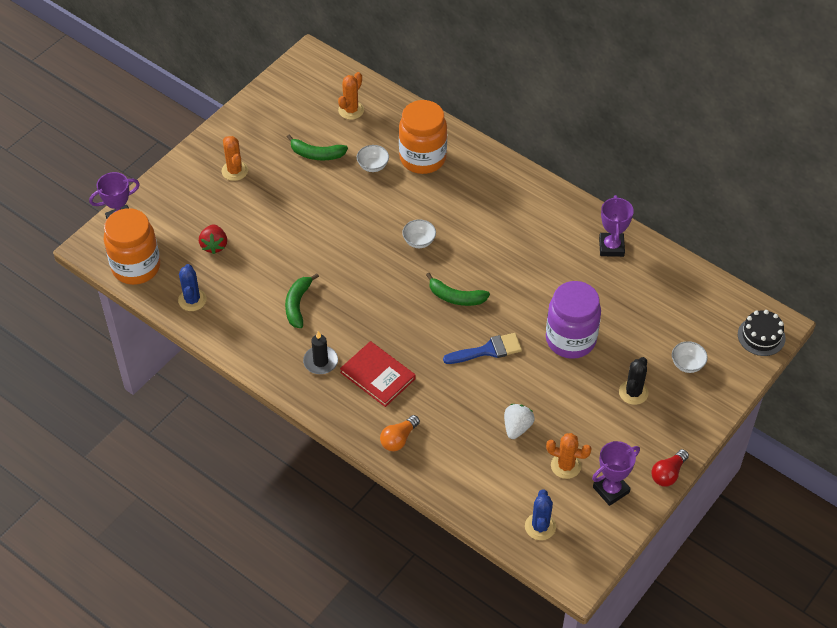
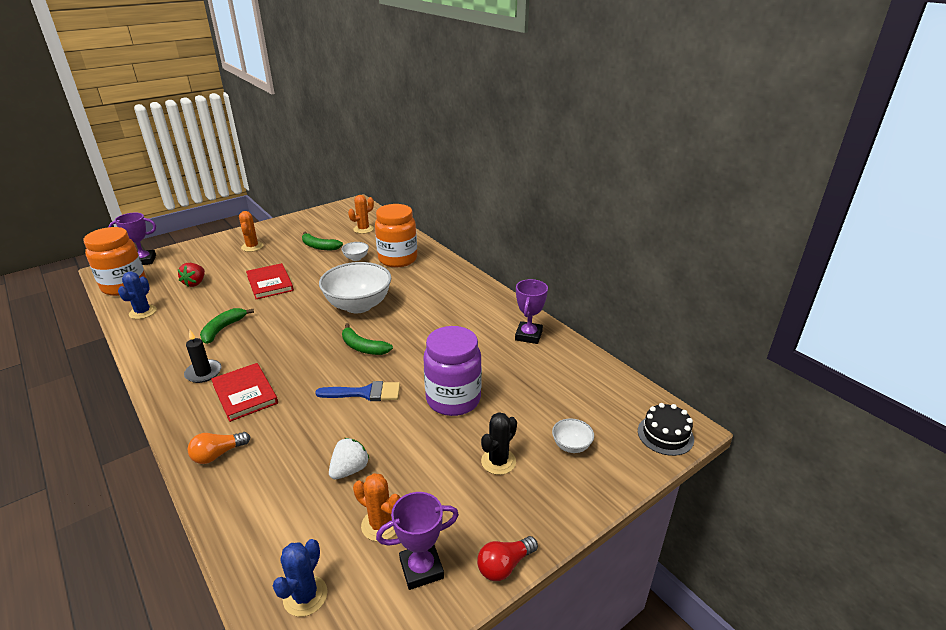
camera: 15 degrees right, 20 degrees down
white bowl [402,219,436,248] -> white bowl [319,262,391,313], size x2.29
none -> red book [246,263,294,299]

